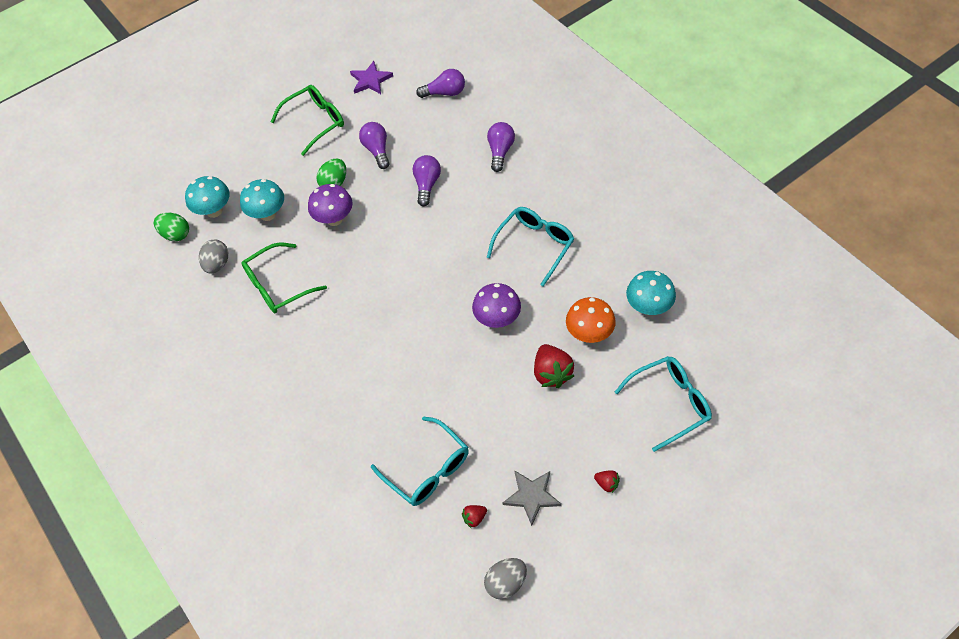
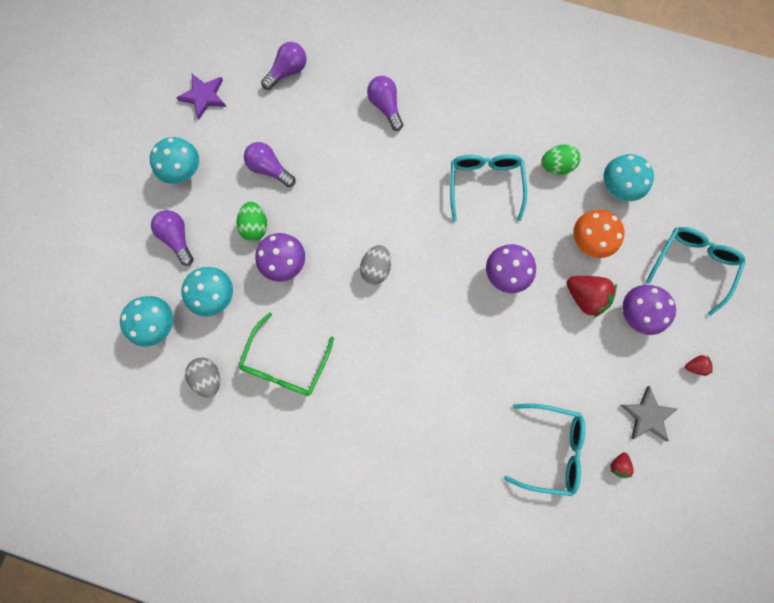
camera: 40 degrees left, 20 degrees up
green egg [154,213,189,241] -> green egg moved to [541,144,580,175]
green glasses [271,85,344,156] -> turquoise mushroom [150,137,199,184]
purple light bulb [413,155,441,206] -> purple light bulb moved to [151,210,194,266]
grey egg [484,558,527,600] -> grey egg moved to [360,245,391,285]
none -> purple mushroom [622,285,676,335]

